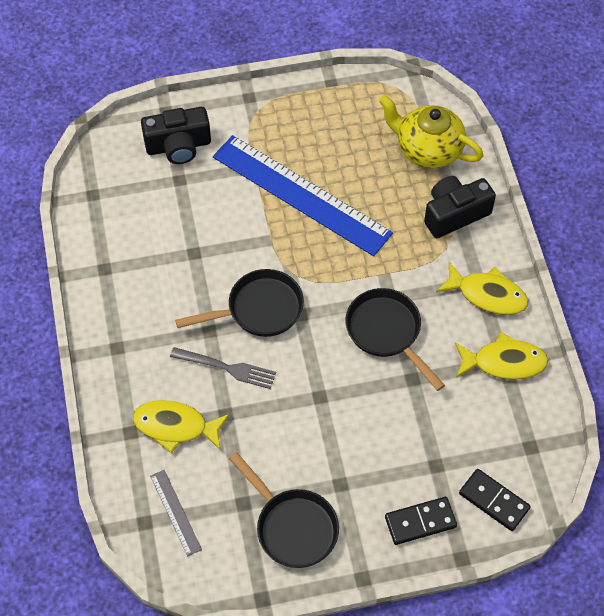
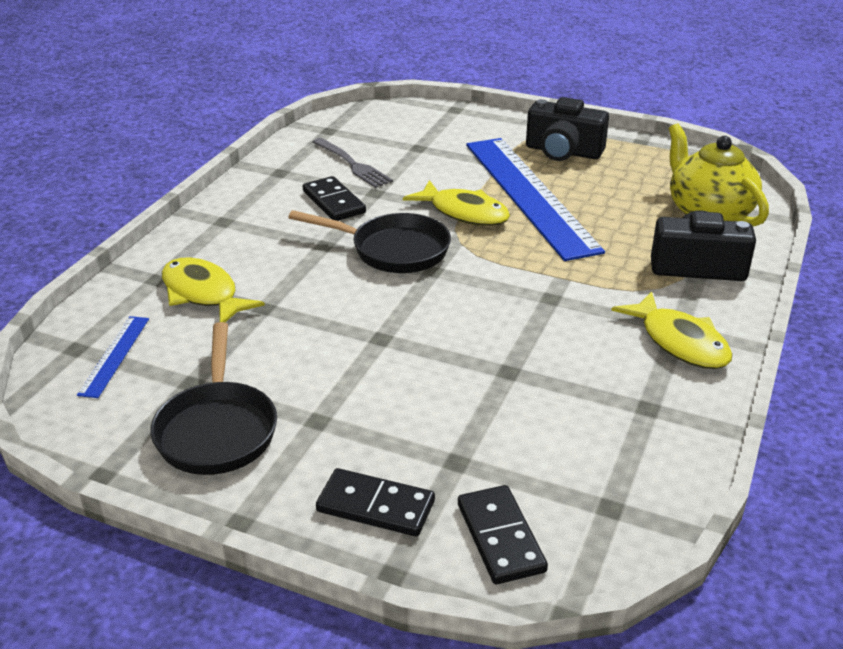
camera: 35 degrees right, 25 degrees down
black camera [141,107,211,164] -> black camera moved to [526,97,609,161]
grey ruler [150,470,202,556] -> blue ruler [77,316,149,398]
grey fork [170,347,276,389] -> grey fork moved to [313,138,393,188]
black pan [345,288,445,391] -> none
yellow fish [455,332,548,380] -> yellow fish moved to [403,180,510,226]
none -> black domino [303,176,366,221]

